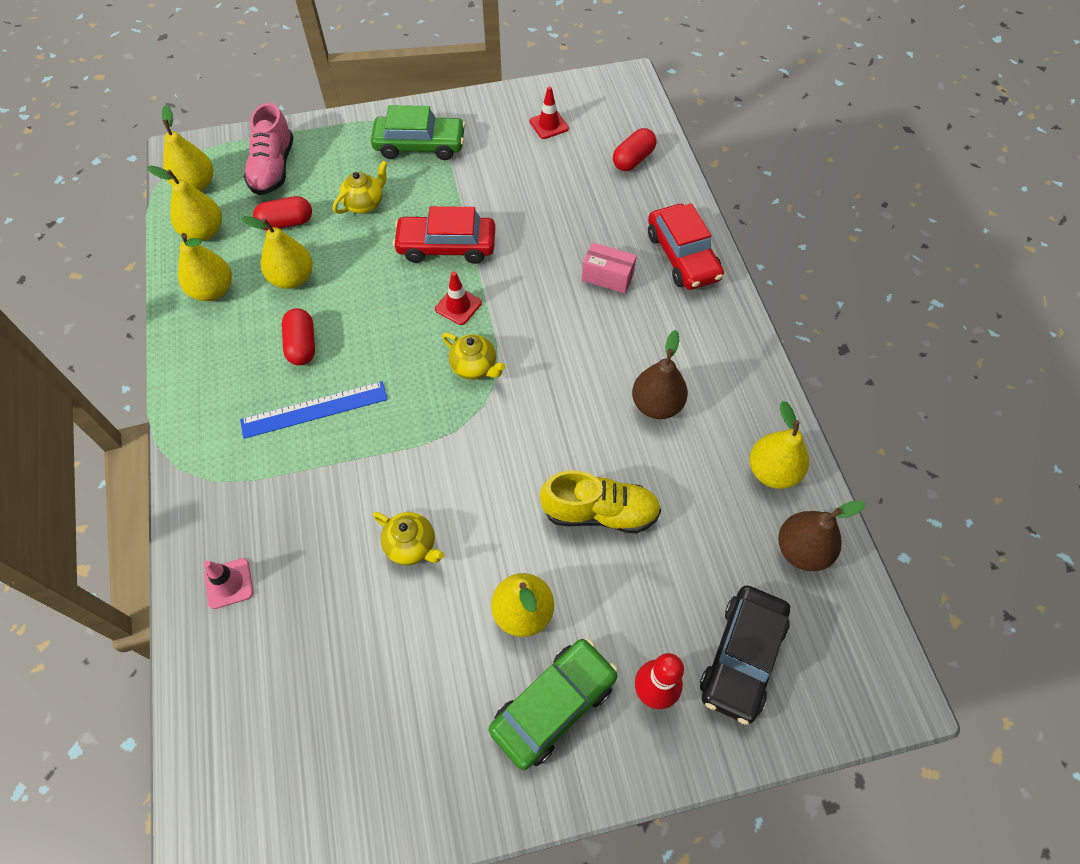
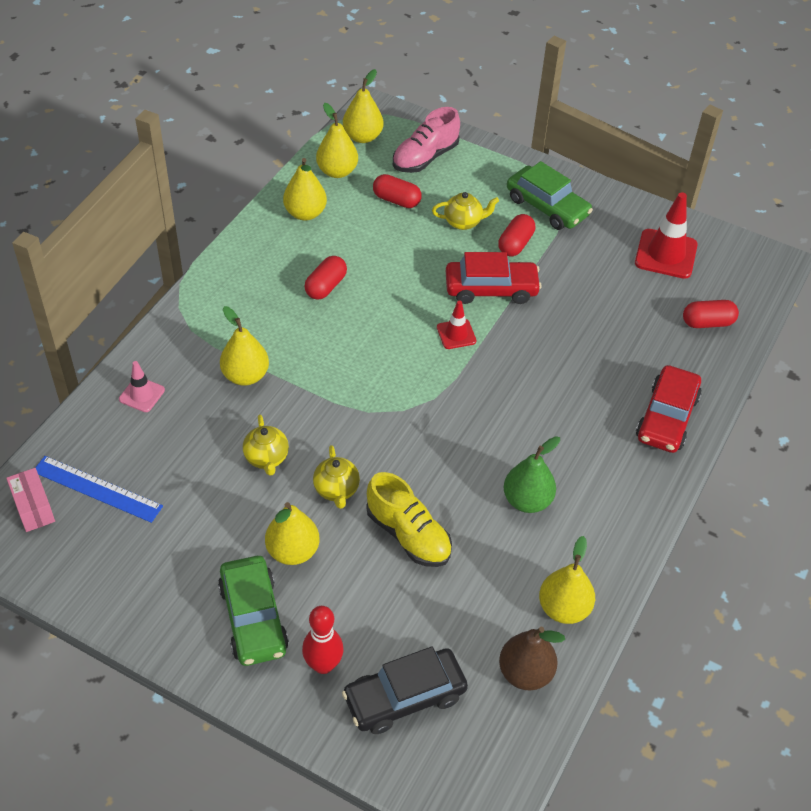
camera: 40 degrees right, 10 degrees down
blue ruler [240,381,388,439] -> blue ruler moved to [35,456,163,523]
yellow pear [241,216,313,289] -> yellow pear moved to [220,306,269,385]
red car [393,206,495,264] -> red car turned 135 degrees clockwise [446,252,542,304]
yellow teapot [442,333,506,380] -> yellow teapot moved to [313,445,360,509]
green car [489,639,618,770] -> green car turned 75 degrees clockwise [218,556,289,666]
red traffic cone [530,86,569,139] -> red traffic cone [635,192,698,279], size x1.78
pink box [582,242,637,294] -> pink box moved to [6,468,55,532]
brown pear [632,330,688,419] -> green pear [504,436,560,513]
none -> red capsule [498,214,535,256]

